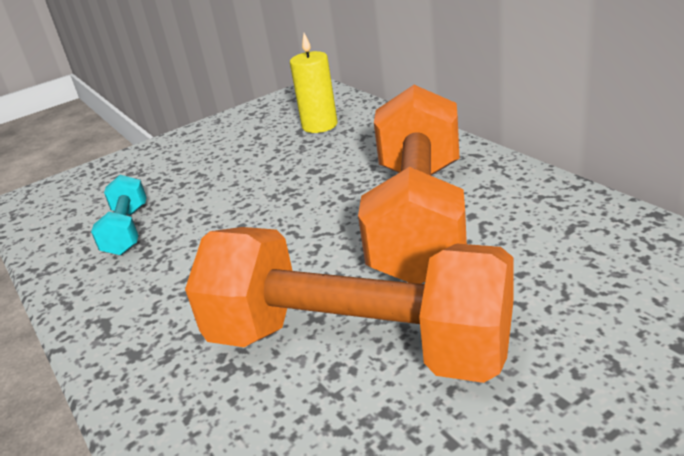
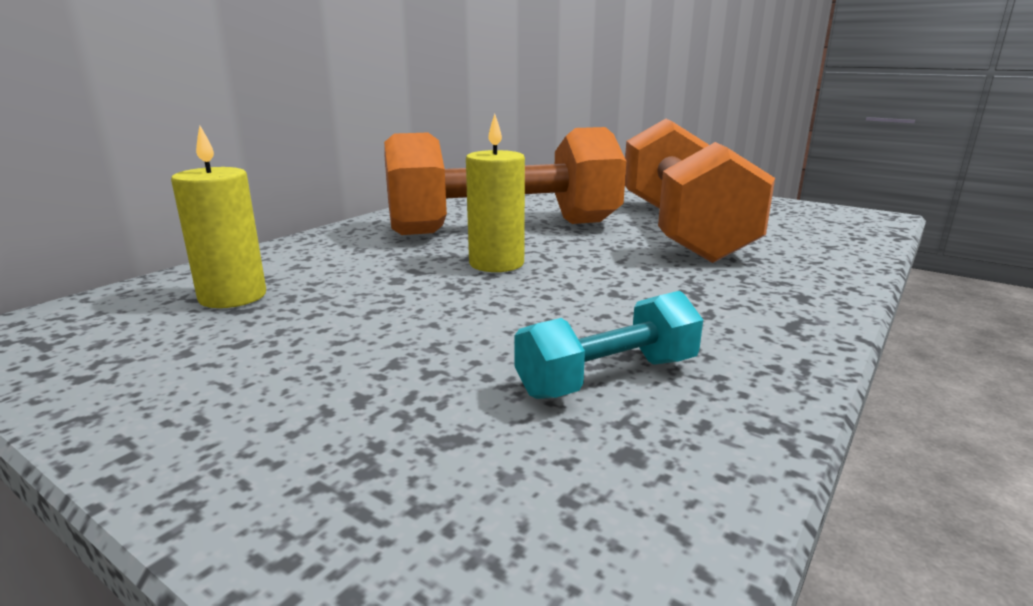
camera: 115 degrees left, 10 degrees down
none -> yellow candle [466,114,525,272]

